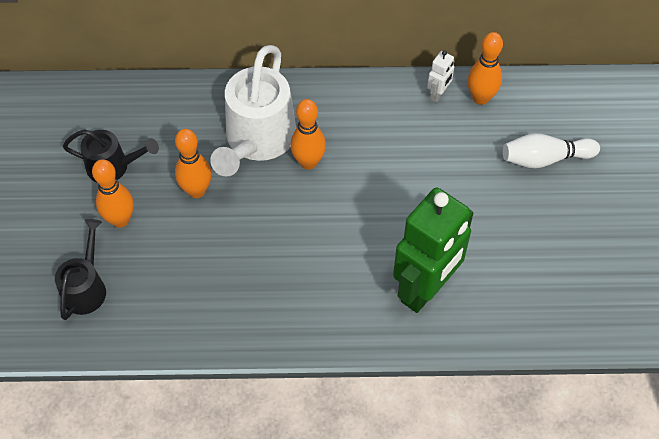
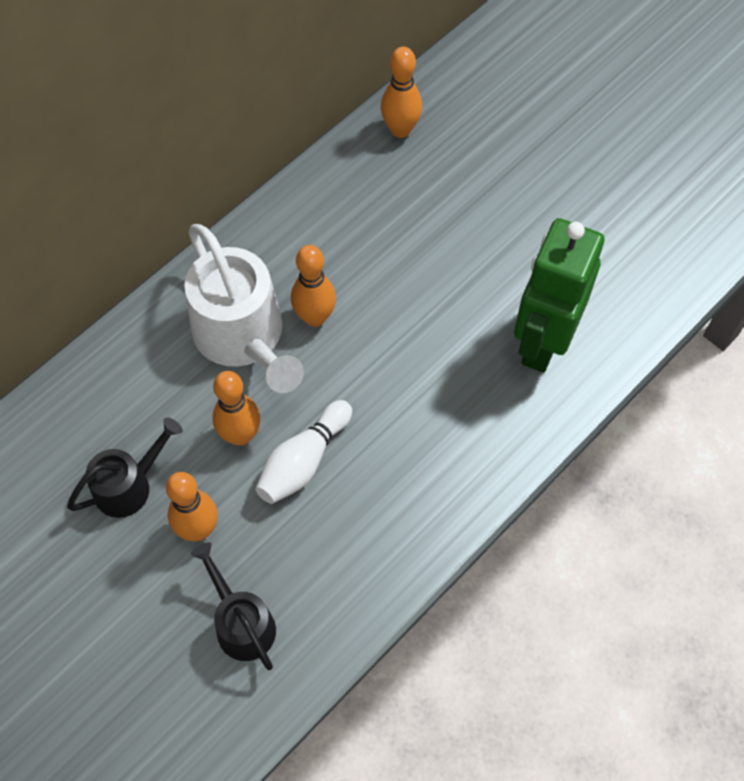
camera: 45 degrees left, 5 degrees up
green robot [393,187,473,313] -> green robot turned 150 degrees counterclockwise [514,218,604,373]
white robot [427,50,454,103] -> none
white bowling pin [503,133,600,168] -> white bowling pin moved to [255,400,352,504]

